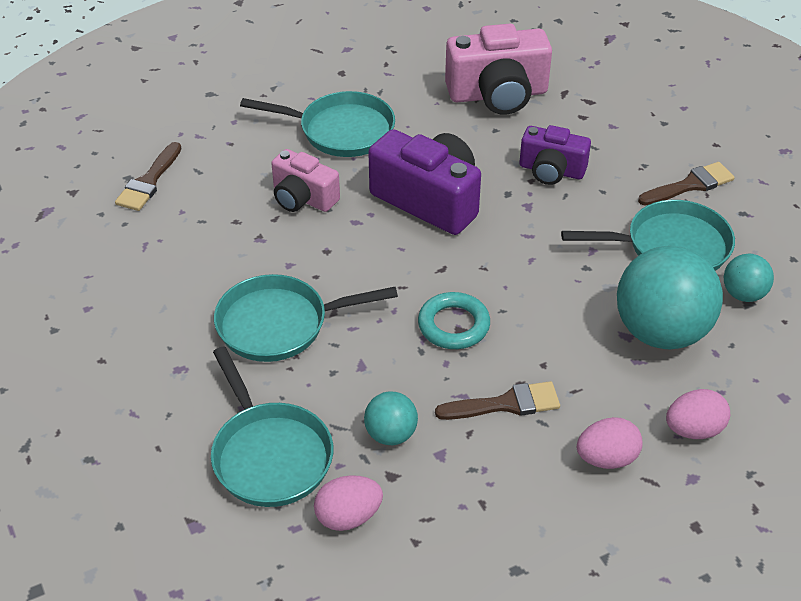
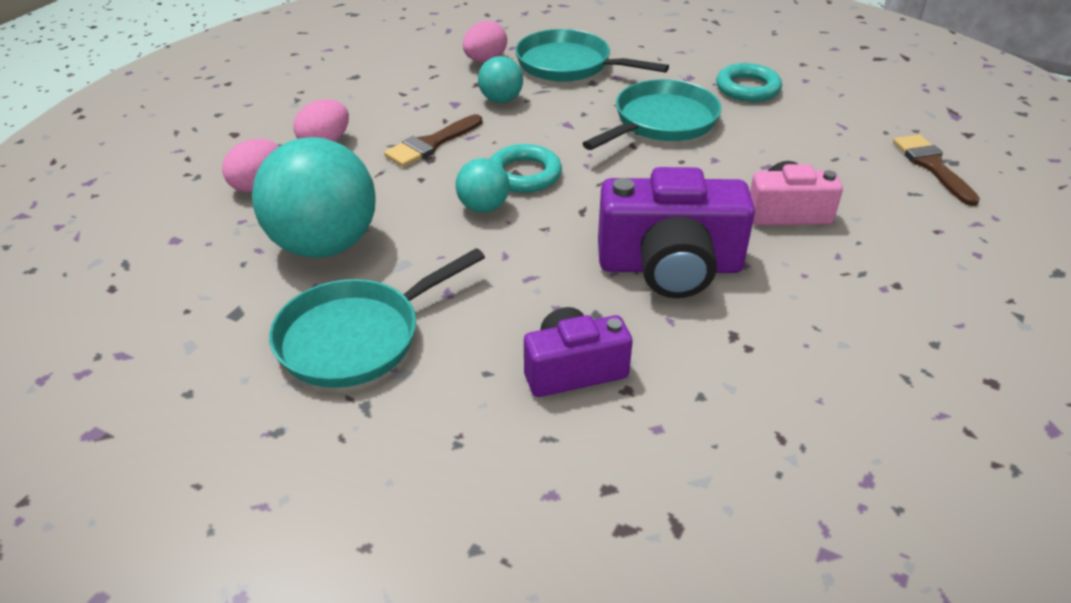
camera: 145 degrees right, 5 degrees down
turquoise pan [240,91,395,157] -> none
pink camera [445,24,552,115] -> none
brown brush [638,162,735,206] -> none
turquoise ball [724,254,774,302] -> turquoise ball moved to [455,158,510,213]
none -> turquoise ring [716,63,782,102]

